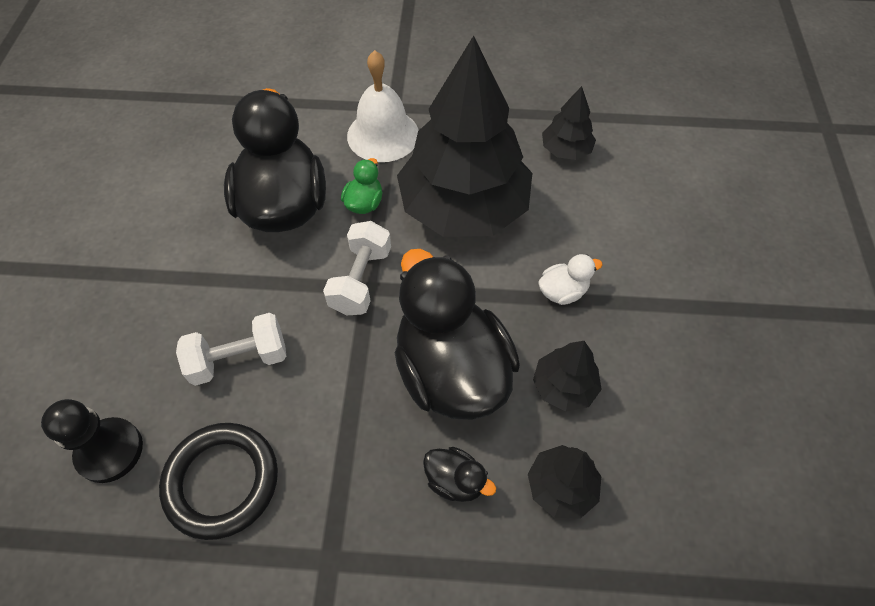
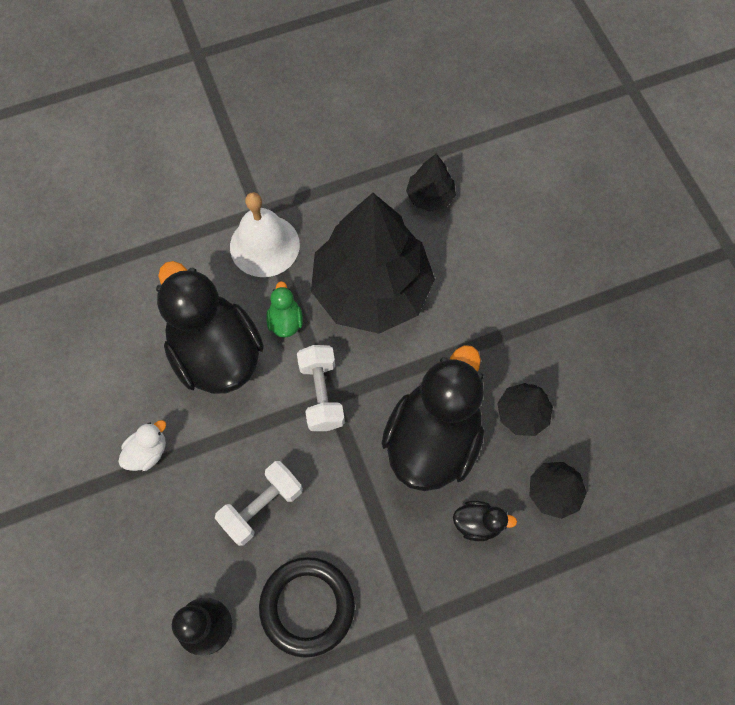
camera: 25 degrees left, 10 degrees up
black duck [395,249,520,420] -> black duck turned 75 degrees clockwise [381,345,484,491]
white duck [538,254,603,305] -> white duck moved to [118,420,166,471]

